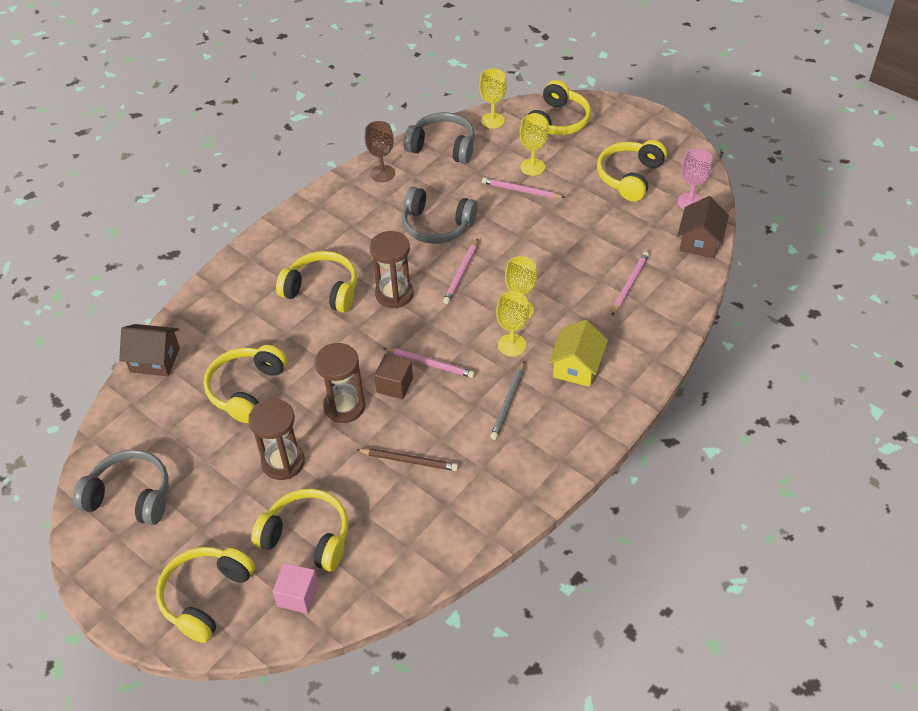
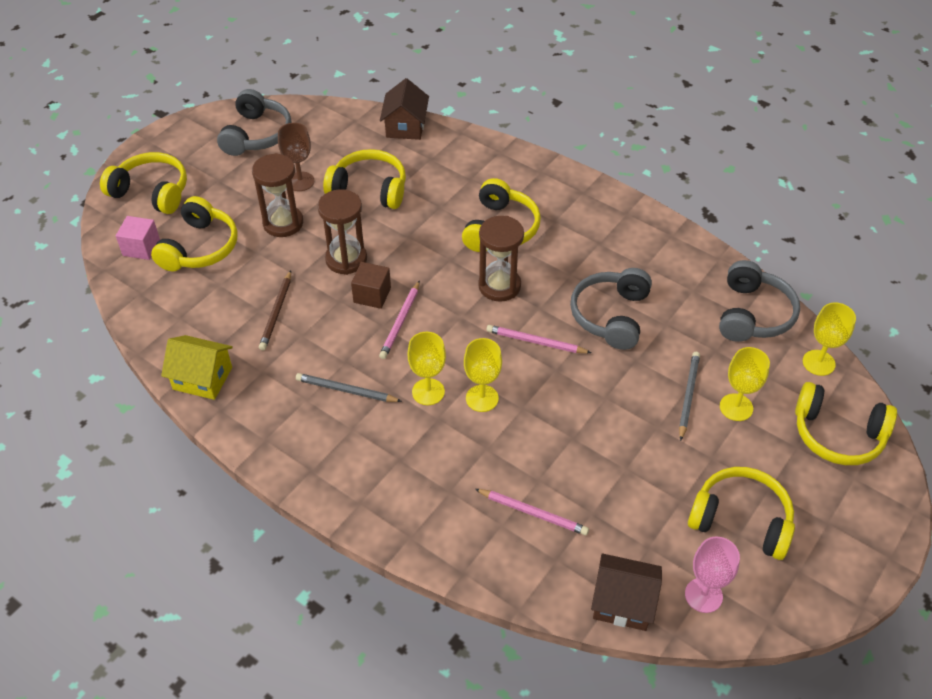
camera: 85 degrees right, 0 degrees up
brown goblet [365,121,395,182] -> brown goblet moved to [278,123,314,191]
pink pencil [482,177,565,198] -> grey pencil [679,352,700,441]
yellow house [549,320,608,387] -> yellow house moved to [161,335,233,400]

